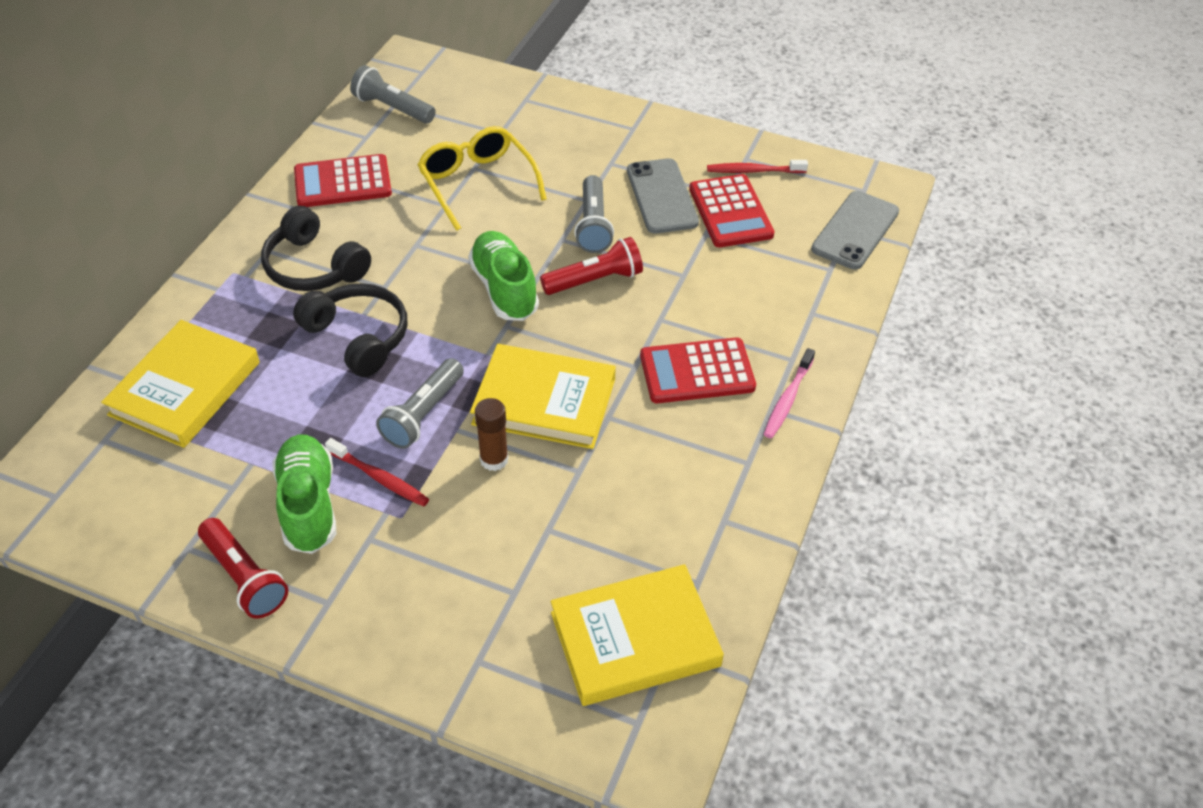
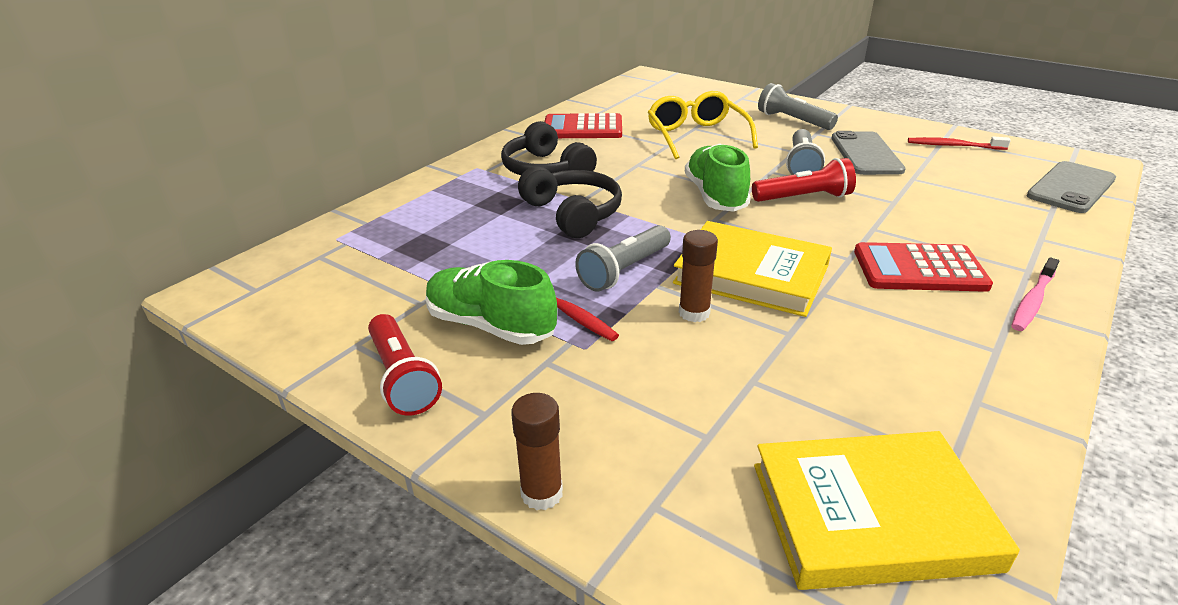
camera: 15 degrees right, 15 degrees down
yellow book [101,320,260,448] -> none
green shoe [272,435,336,554] -> green shoe turned 60 degrees counterclockwise [426,260,557,345]
grey flashlight [350,65,436,124] -> grey flashlight moved to [758,83,838,130]
red calculator [689,174,775,247] -> none
none -> brown glue stick [511,393,563,510]

